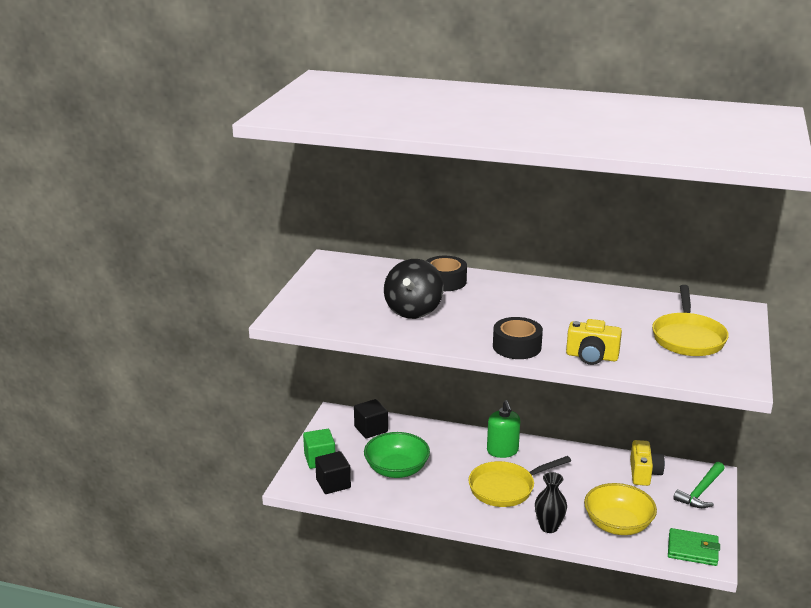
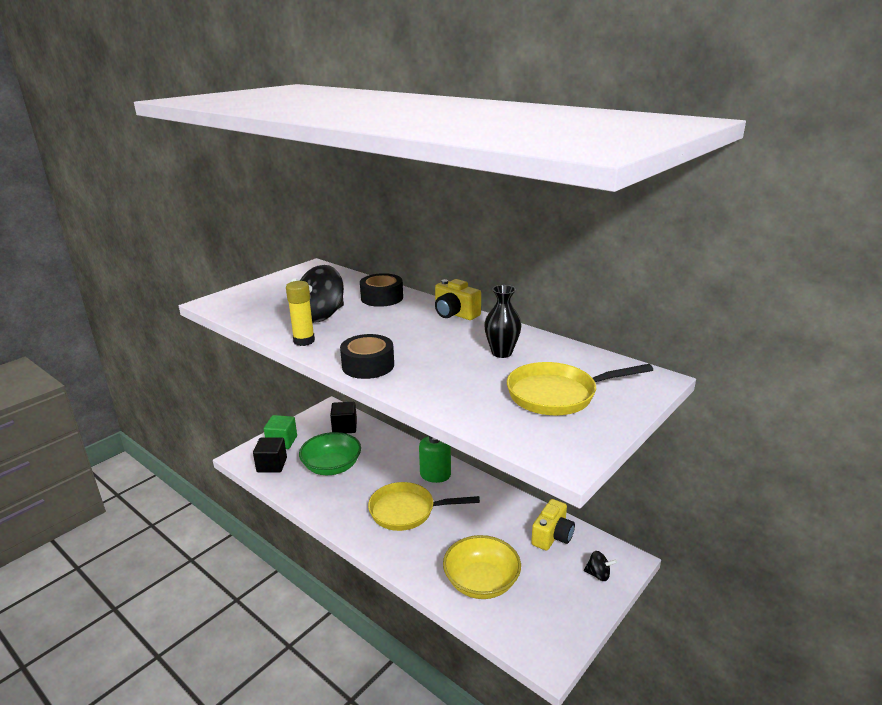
camera: 25 degrees right, 0 degrees up
black vase [535,472,567,533] -> black vase moved to [484,285,522,358]
yellow camera [566,319,622,365] -> yellow camera moved to [435,279,481,320]
yellow pan [652,285,729,356] -> yellow pan turned 45 degrees clockwise [507,362,653,415]
green wallet [668,528,720,566] -> none
green hammer [673,462,725,508] -> black spinning top [584,551,617,581]
none -> yellow glue stick [286,281,315,346]

